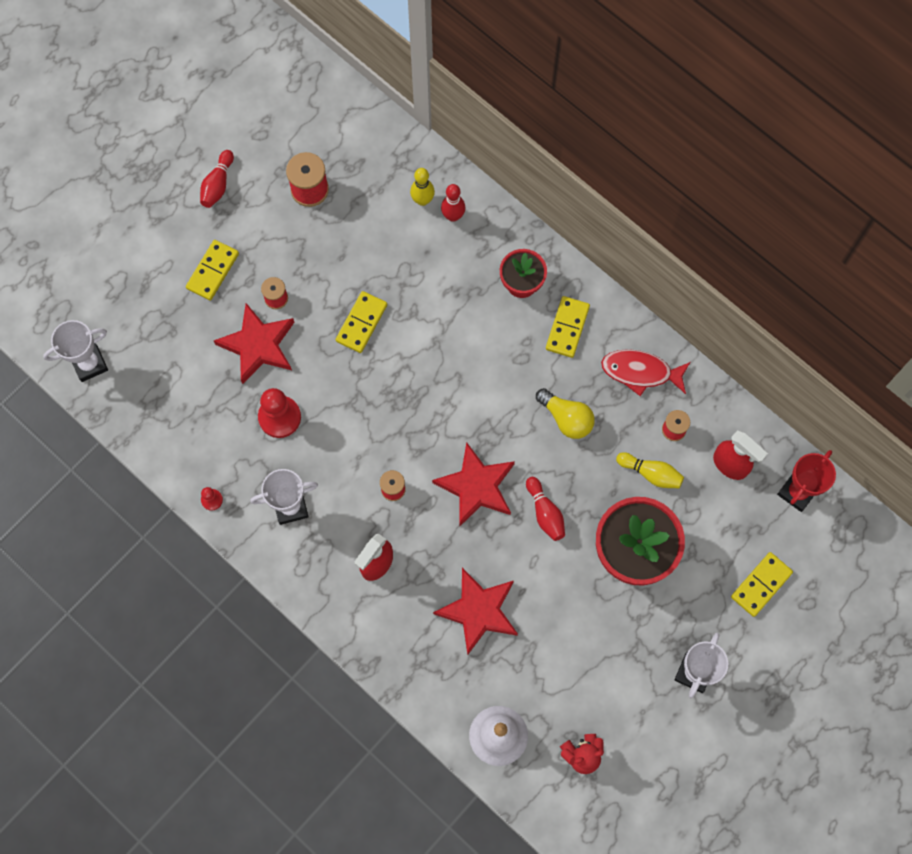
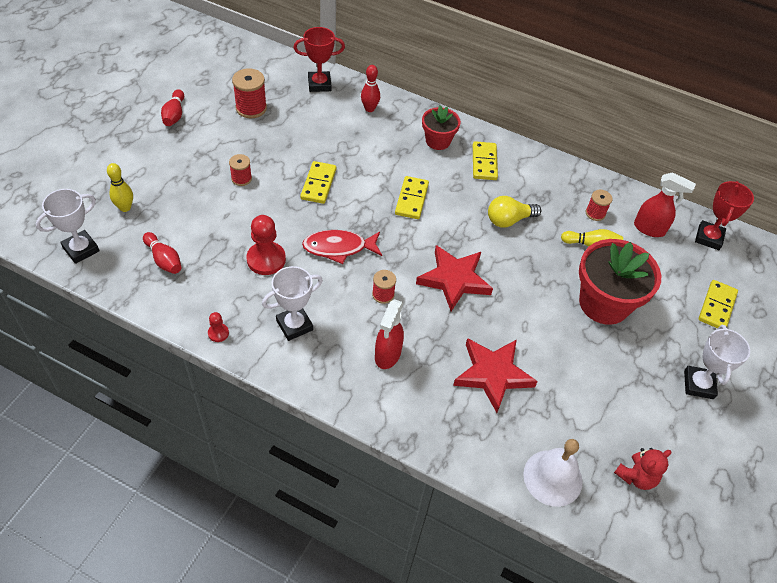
camera: 20 degrees left, 20 degrees down
yellow domino [186,240,239,301] -> yellow domino moved to [395,176,429,219]
red star [214,303,294,384] -> none
yellow bowling pin [410,168,435,206] -> yellow bowling pin moved to [107,163,133,212]
red bowling pin [526,477,565,541] -> red bowling pin moved to [143,232,181,274]
yellow light bulb [536,388,595,439] -> yellow light bulb turned 135 degrees clockwise [488,196,541,228]
red fish [601,349,690,396] -> red fish moved to [302,230,382,264]
none -> red trophy [293,27,345,92]

